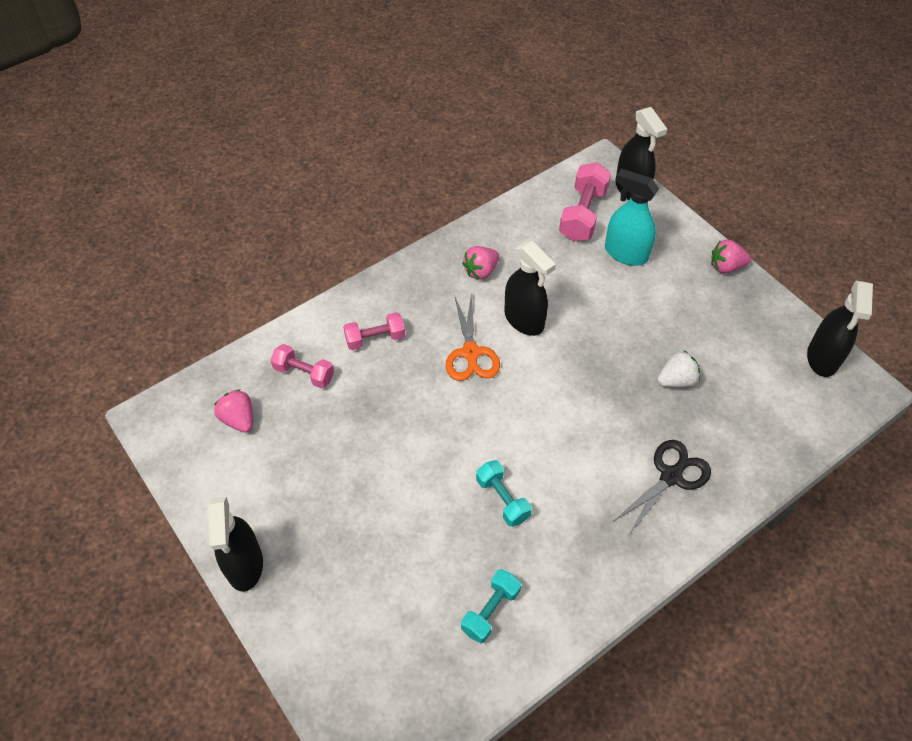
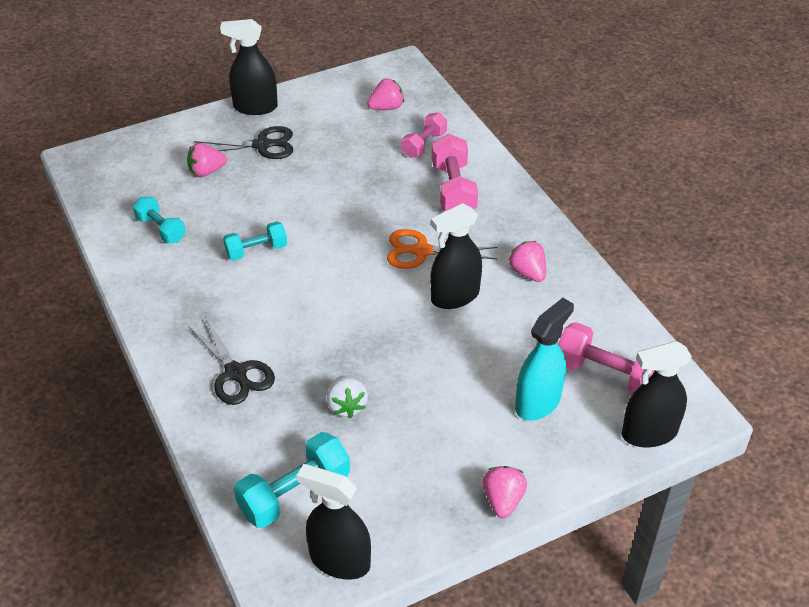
camera: 100 degrees right, 10 degrees down
pink dumbbell [343,312,405,350] -> pink dumbbell [432,134,478,211], size x1.54
none -> pink strawberry [187,143,227,177]
none -> black scissors [194,126,293,159]
none -> turquoise dumbbell [234,432,350,528]

